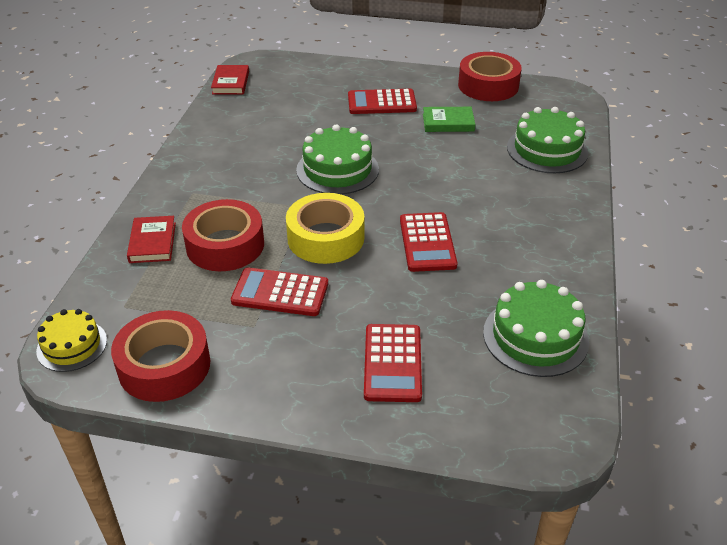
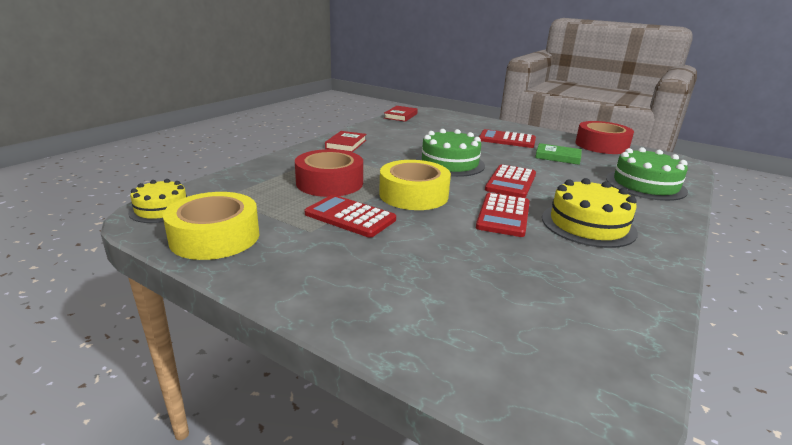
camera: 20 degrees right, 15 degrees down
red tape [111,310,211,402] -> yellow tape [163,192,259,260]
red book [127,216,176,263] -> red book moved to [325,131,366,152]
red calculator [364,324,422,402] -> red calculator moved to [485,164,536,198]
green cake [483,280,589,377] -> none
none -> yellow cake [542,178,638,248]

